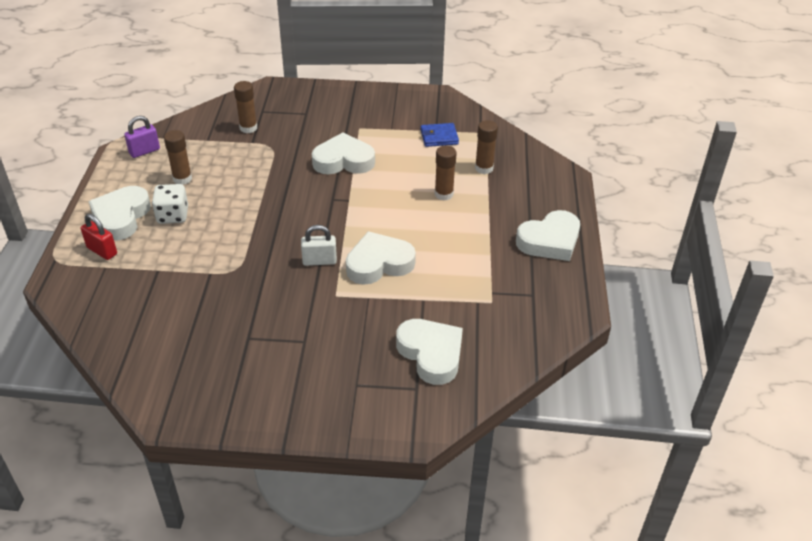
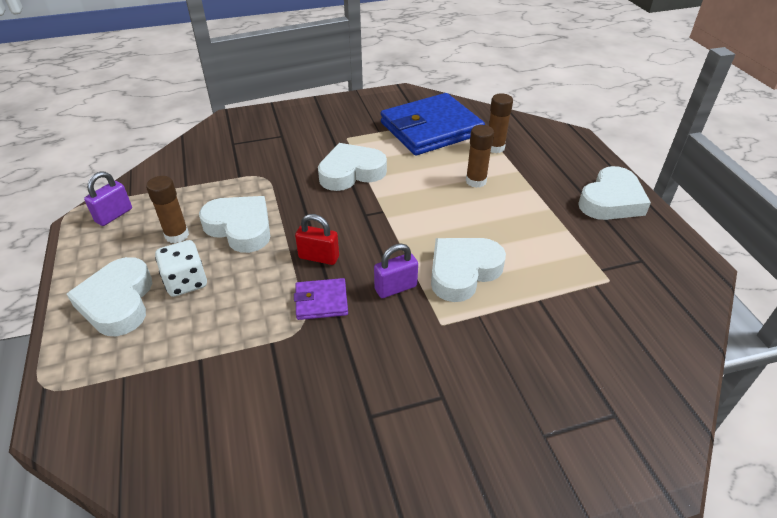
camera: 20 degrees left, 0 degrees up
red padlock [81,214,117,260] -> red padlock moved to [295,214,339,265]
brown glue stick [234,81,257,133] -> none
white padlock [301,225,337,266] -> purple padlock [374,244,418,298]
white heart [396,319,463,385] -> white heart moved to [199,196,270,253]
blue wallet [420,123,459,147] -> blue wallet [381,93,485,155], size x2.24
none -> purple wallet [294,278,348,320]

